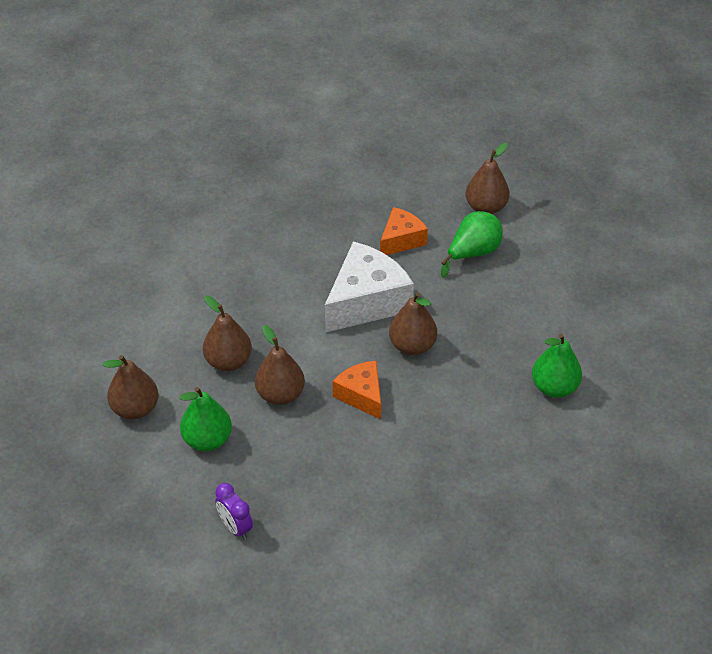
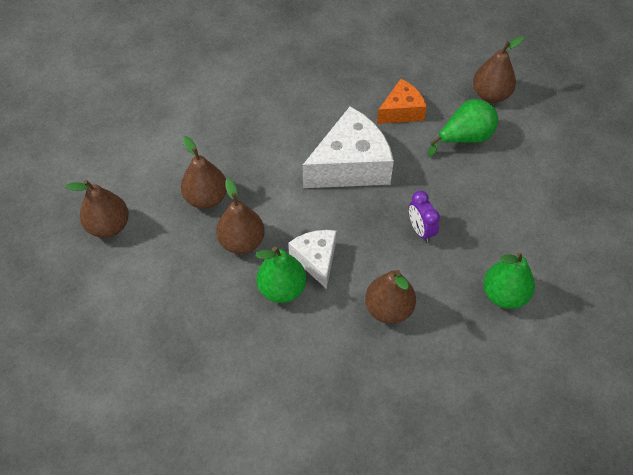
camera: 15 degrees right, 10 degrees up
green pear [179,387,232,451] -> green pear moved to [255,247,306,303]
purple clock [215,483,253,540] -> purple clock moved to [409,191,440,242]
orange cheese [333,361,381,420] -> white cheese [289,230,336,289]
brown pear [389,292,437,355] -> brown pear moved to [365,270,416,324]

